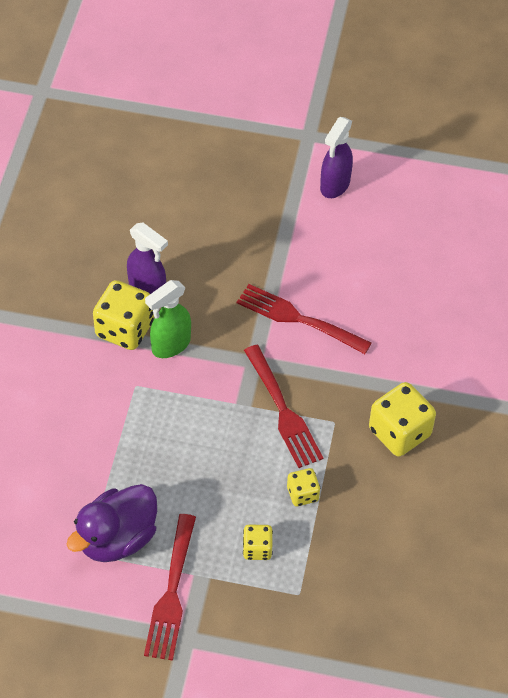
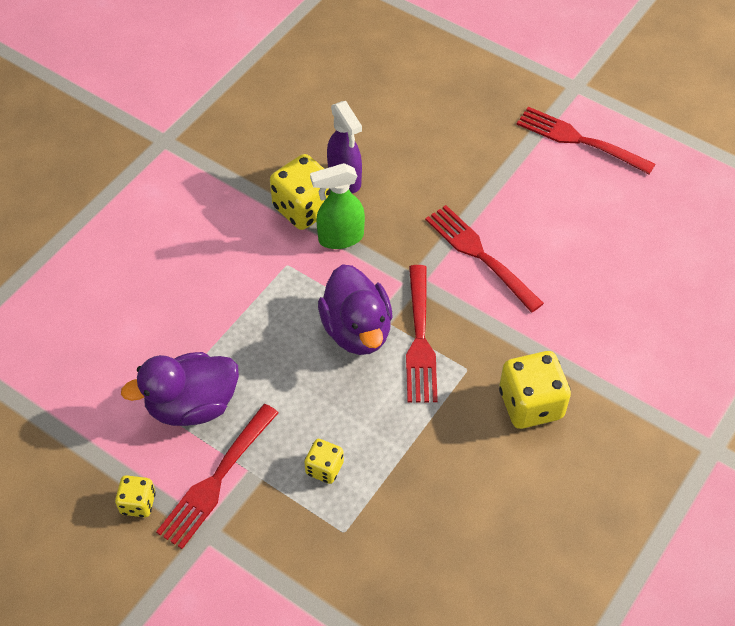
camera: 25 degrees right, 0 degrees up
yellow dice [287,468,320,506] -> yellow dice moved to [115,475,156,517]
purple spray bottle [320,117,353,198] -> red fork [517,107,655,174]
none -> purple duck [318,264,393,355]

